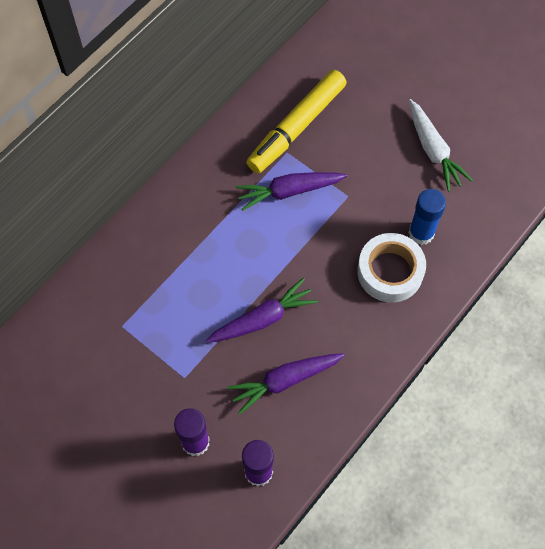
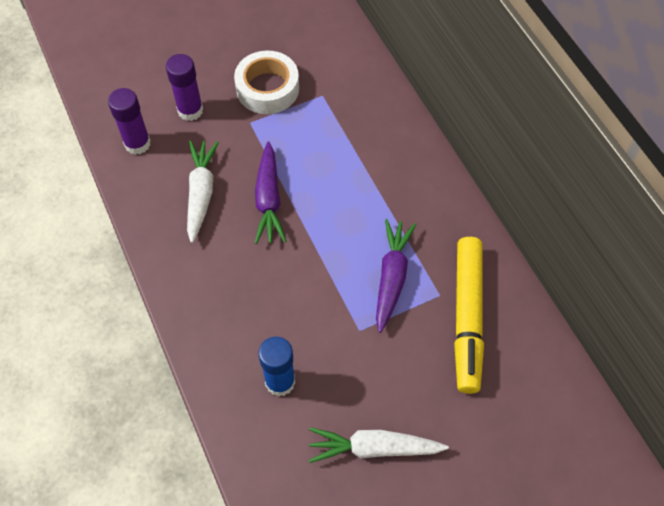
camera: 115 degrees right, 5 degrees down
purple carrot [227,353,344,415] -> white carrot [187,141,219,243]
yellow marker [246,70,347,173] -> yellow marker turned 150 degrees counterclockwise [454,237,484,394]
white tape [357,233,426,303] -> white tape moved to [234,51,299,114]

